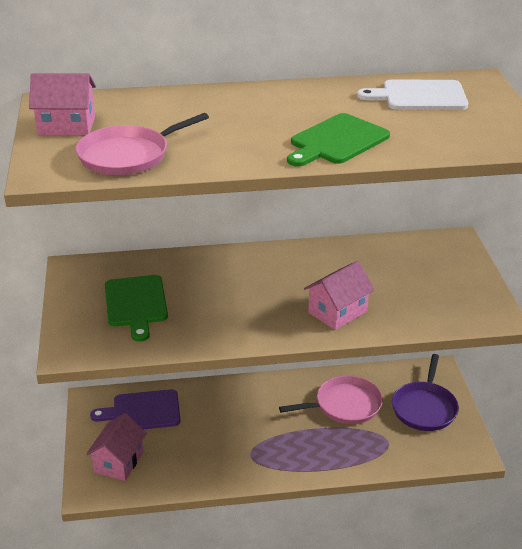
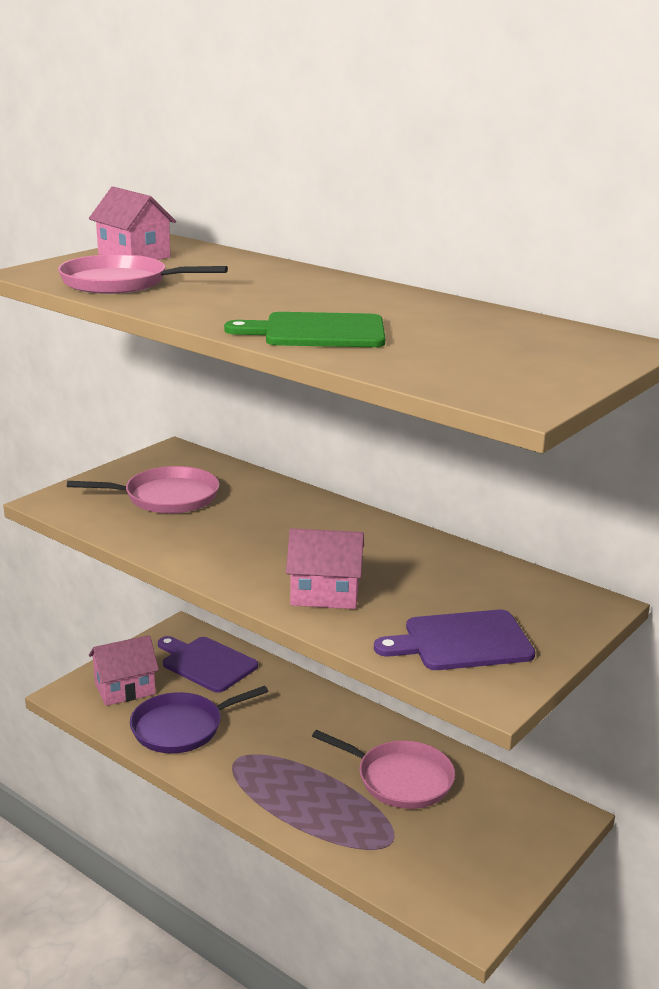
camera: 45 degrees right, 10 degrees down
green cutting board [105,275,168,342] -> pink pan [67,466,219,514]
white cutting board [357,80,468,110] -> none
purple pan [392,354,459,431] -> purple pan moved to [130,686,268,753]
none -> purple cutting board [374,610,535,670]

